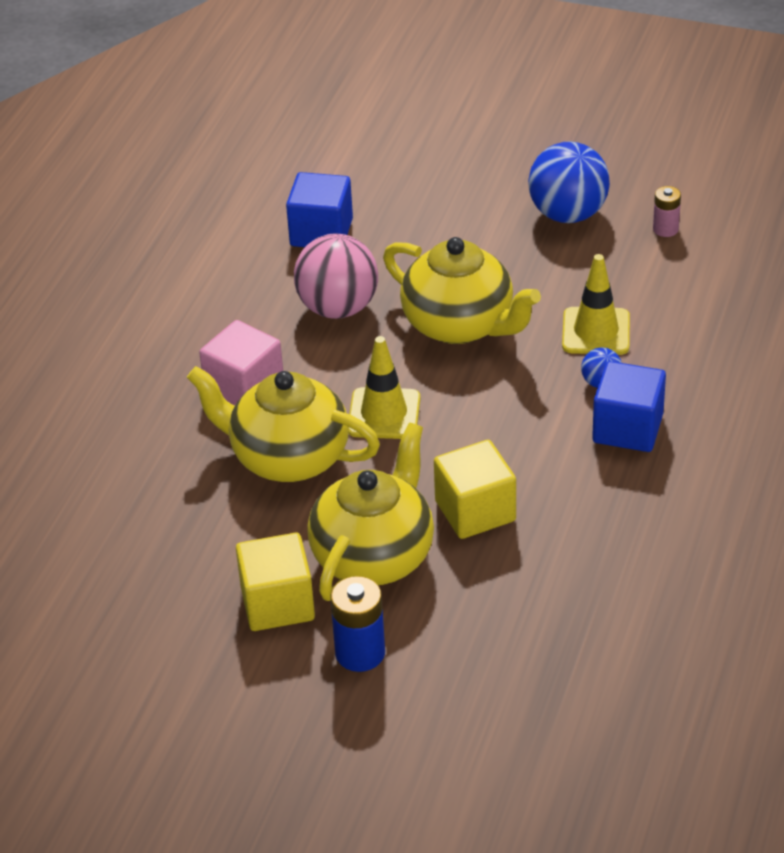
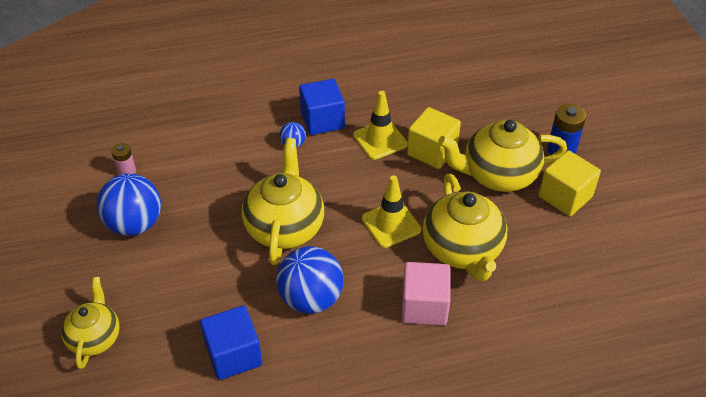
camera: 125 degrees left, 5 degrees up
pink ball [294,234,378,319] -> blue ball [276,246,343,314]
yellow traffic cone [562,254,630,355] -> yellow traffic cone moved to [353,91,408,160]
none -> yellow teapot [61,277,120,369]

